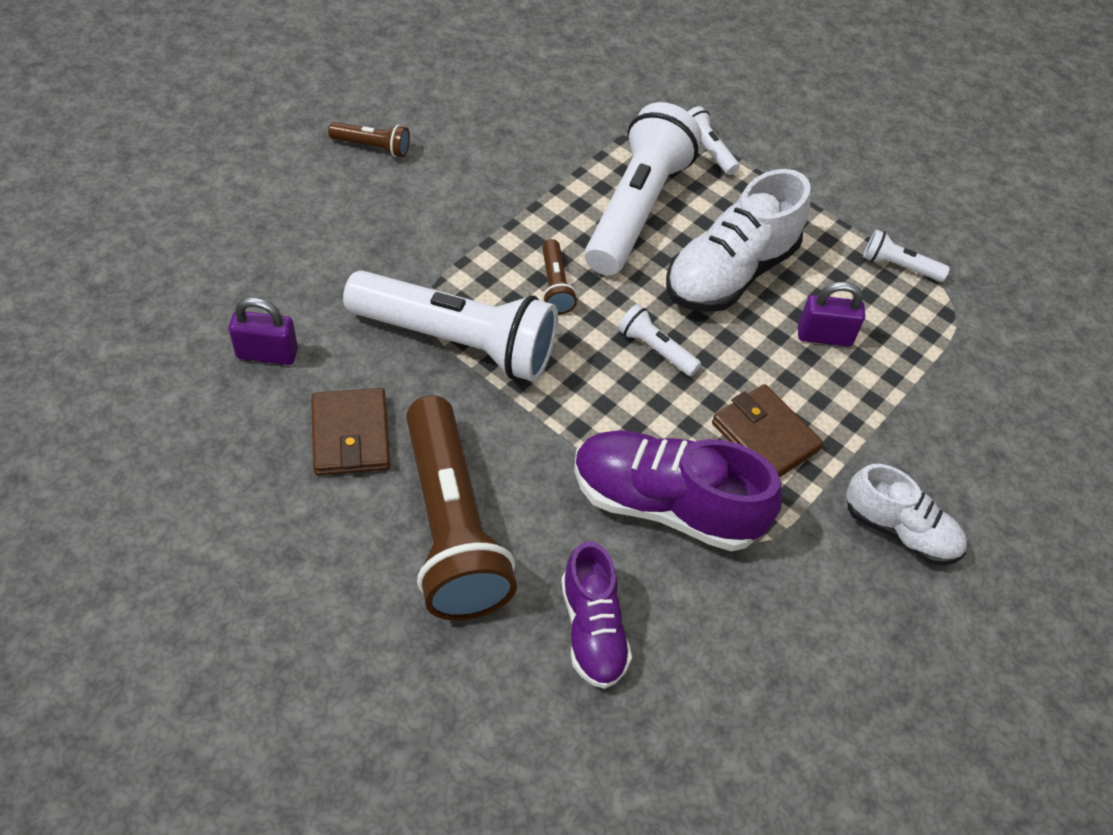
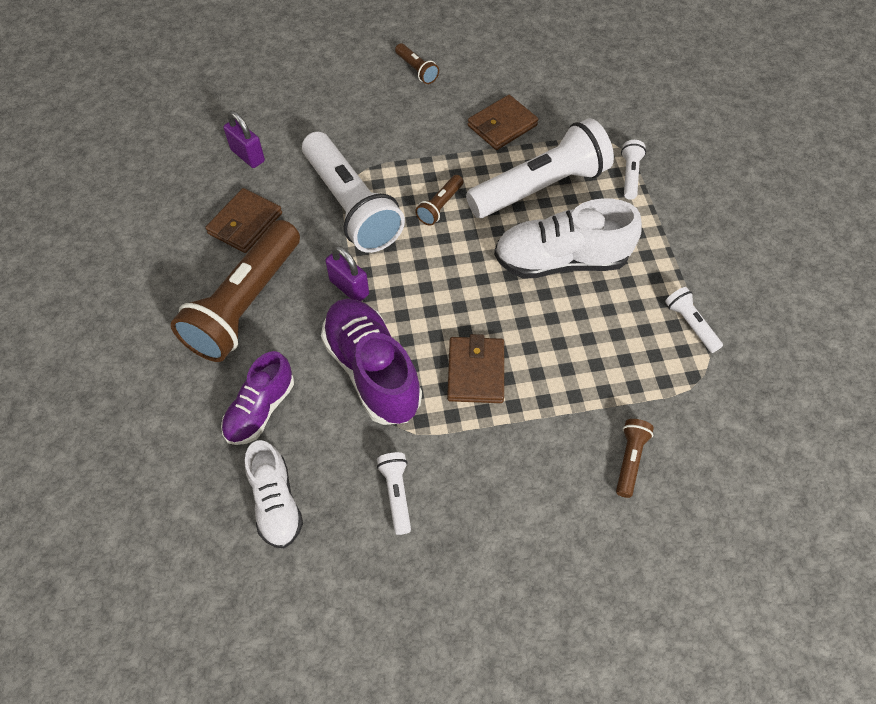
camera: 45 degrees right, 5 degrees up
white flashlight [618,304,701,376] -> white flashlight moved to [377,452,411,535]
purple padlock [798,282,865,346] -> purple padlock moved to [325,245,369,301]
white shoe [846,464,967,565] -> white shoe moved to [245,440,303,548]
none -> brown wallet [468,95,538,150]
none -> brown flashlight [616,419,654,498]

